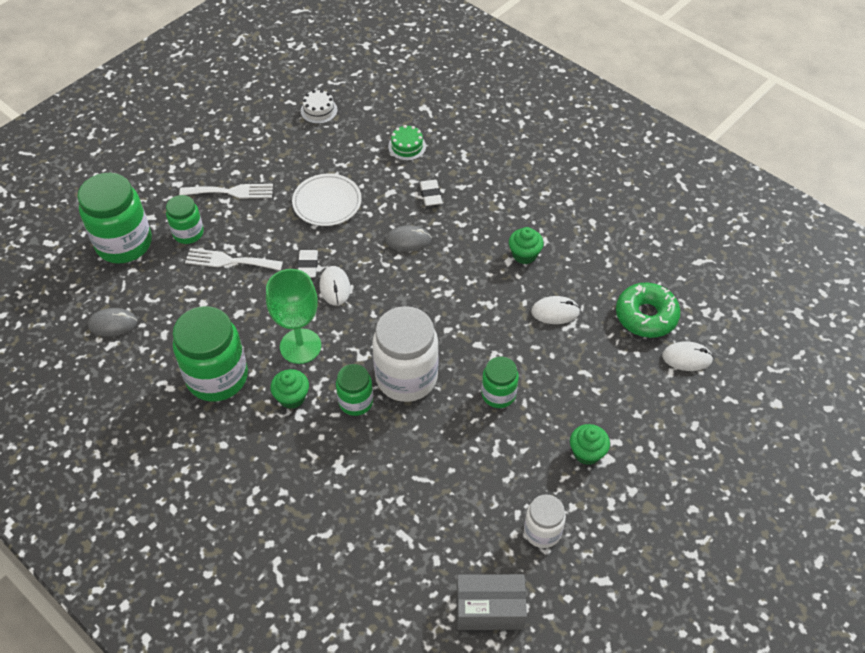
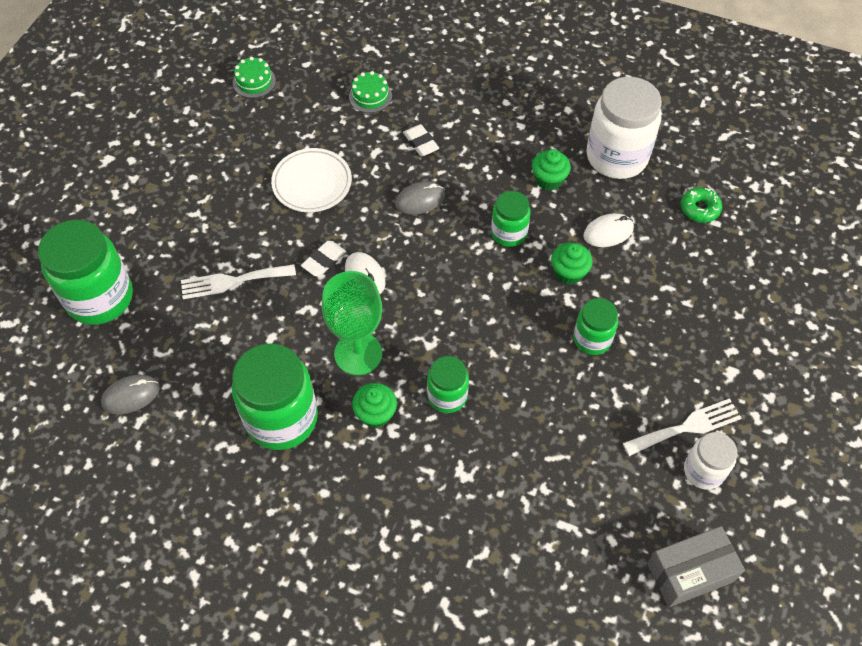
camera: 20 degrees left, 5 degrees up
green jar [166,195,204,244] -> green jar moved to [491,191,530,247]
white fork [179,184,273,199] -> white fork moved to [623,398,741,456]
white eraser [297,250,318,278] -> white eraser turned 60 degrees clockwise [301,241,346,276]
white cake [301,90,338,124] -> green cake [233,57,276,98]
white jar [372,306,439,402] -> white jar moved to [586,77,662,179]
green cupcake [570,424,610,465] -> green cupcake moved to [551,242,593,285]
green donut [616,283,680,338] -> green donut [681,187,722,223], size x0.59
white mouse [662,341,714,371] -> none

